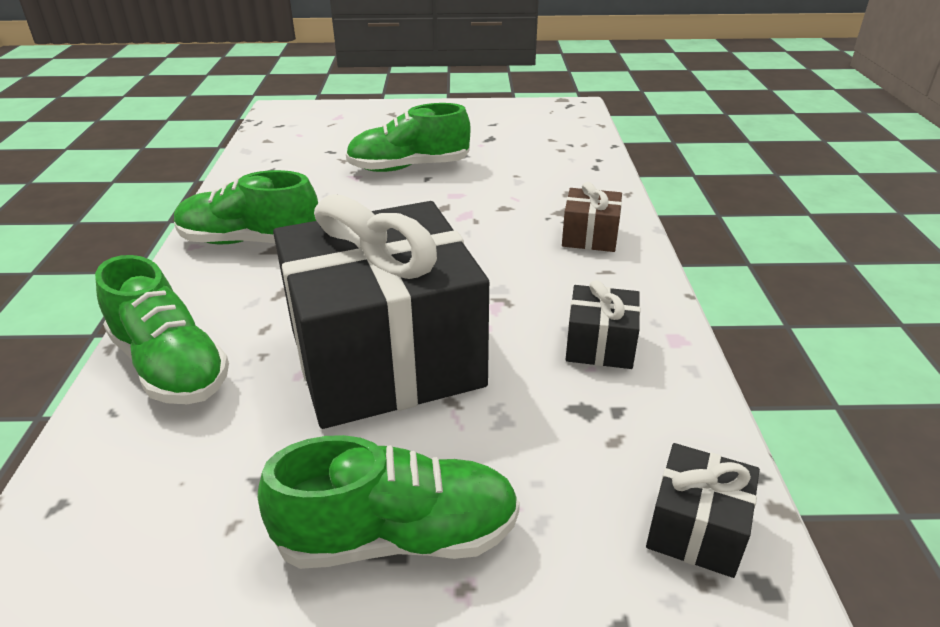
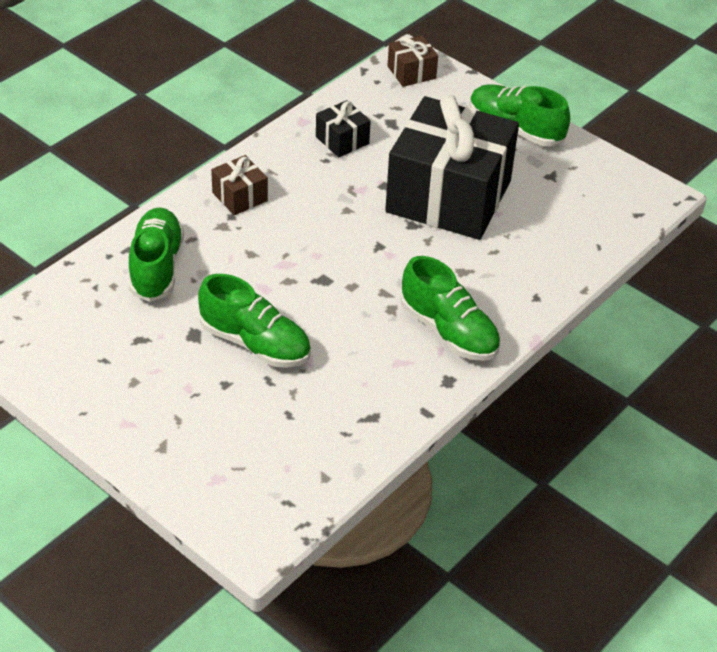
camera: 140 degrees left, 10 degrees up
green shoe [95,255,229,404] -> green shoe moved to [129,207,184,302]
black gift [646,443,760,578] -> brown gift [388,35,438,87]

